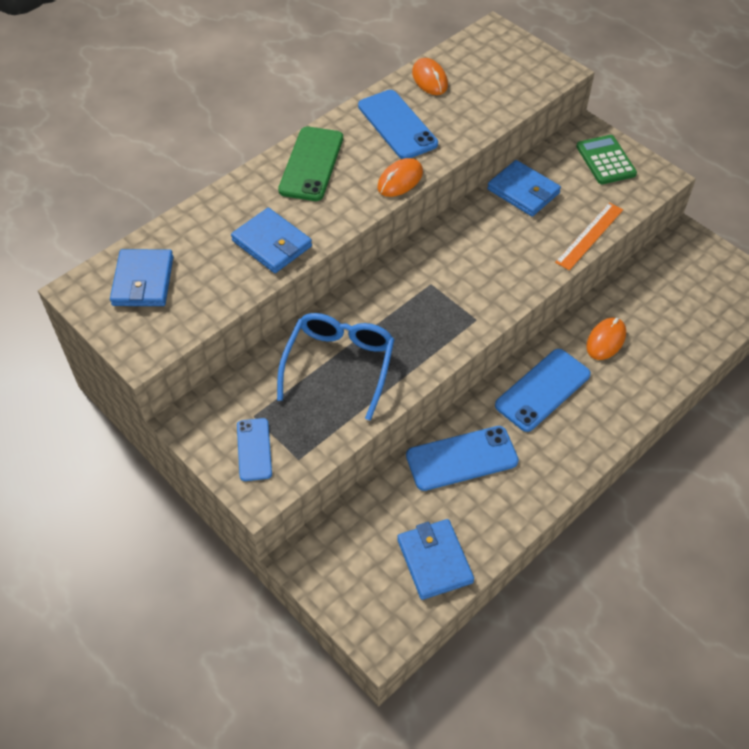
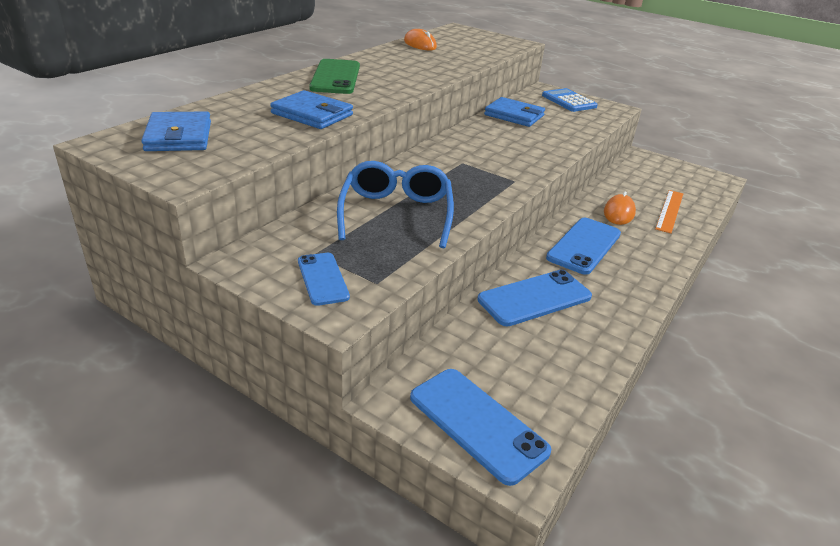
camera: 15 degrees left, 20 degrees down
blue phone [358,90,438,159] -> blue phone moved to [410,369,551,486]
orange mouse [377,158,423,197] -> none
blue wallet [397,519,474,600] -> none
orange ruler [555,202,623,270] -> orange ruler moved to [655,190,683,234]
green calculator [576,135,637,184] -> blue calculator [542,88,598,112]

